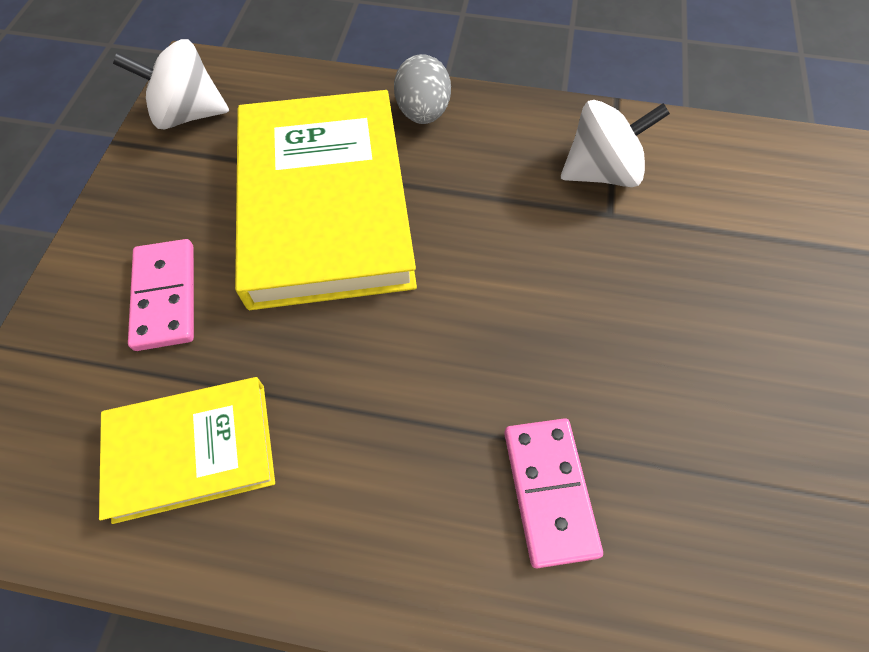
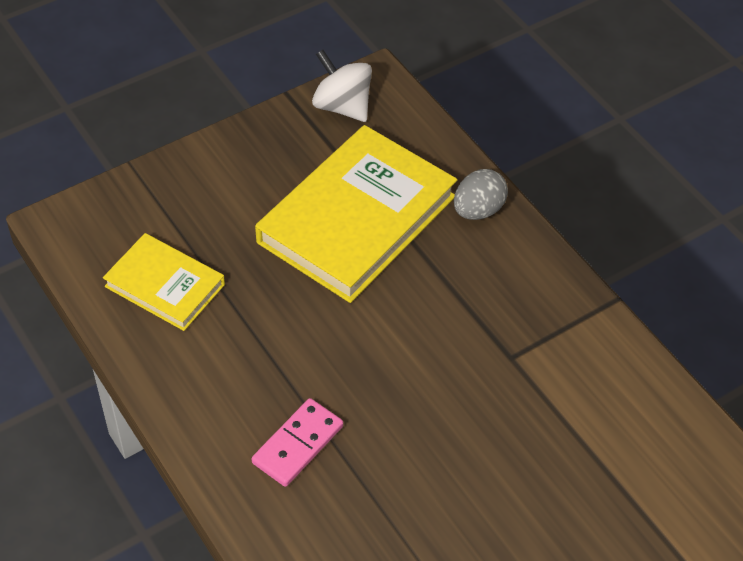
camera: 45 degrees right, 10 degrees down
pink domino [128,239,194,351] -> none
white spinning top [561,100,670,187] -> none

